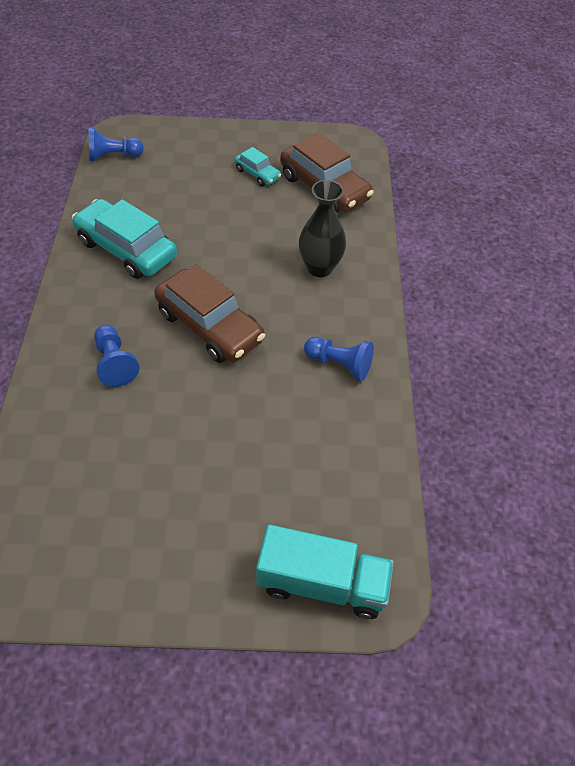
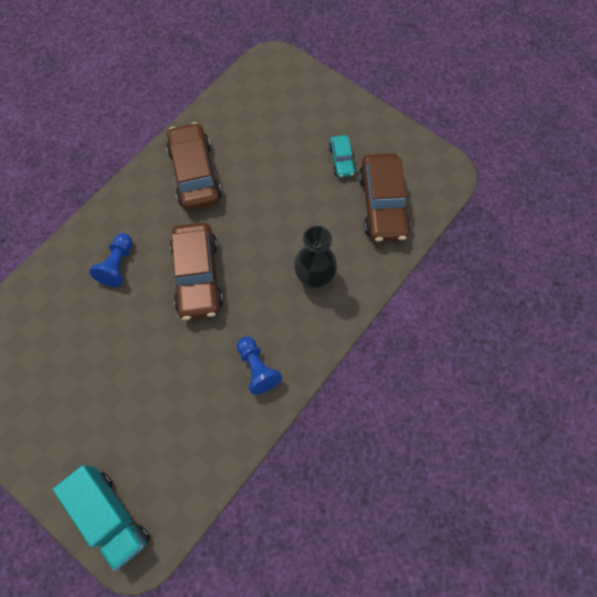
camera: 40 degrees right, 15 degrees up
turquoise car [72,199,177,279] -> brown car [166,122,222,211]
blue pawn [89,127,144,161] -> none

